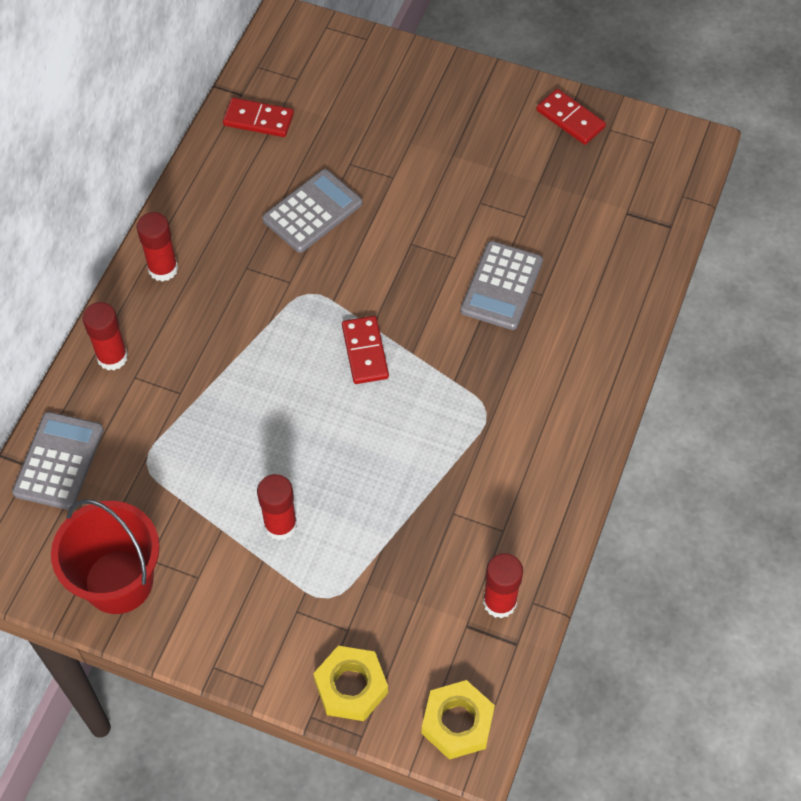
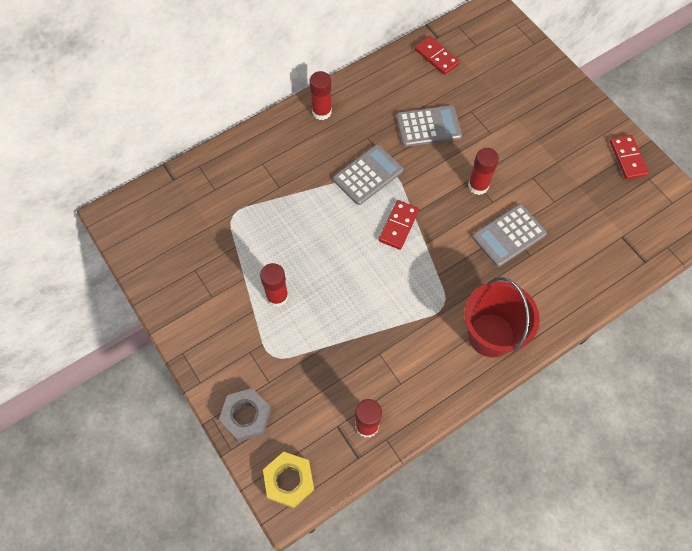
camera: 35 degrees right, 5 degrees up
grey calculator [12,412,104,510] -> grey calculator moved to [333,144,403,205]
red bucket [51,499,160,614] -> red bucket moved to [464,277,540,357]
red glue stick [82,302,128,370] -> red glue stick moved to [468,148,499,195]
yellow nut [313,646,388,721] -> grey nut [219,388,271,442]

